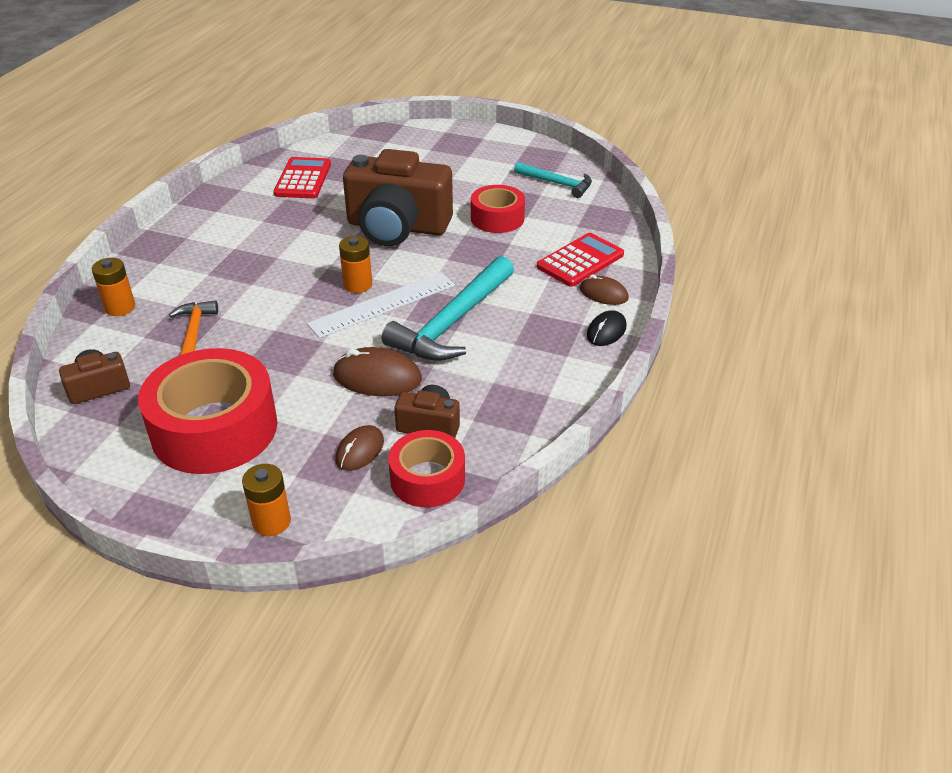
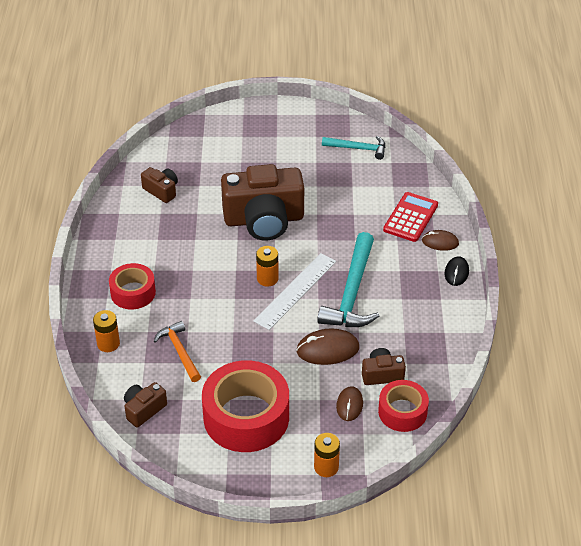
camera: 20 degrees left, 5 degrees up
red calculator [273,157,331,198] -> brown camera [141,167,178,203]
red tape [471,185,525,233] -> red tape moved to [109,263,156,309]

